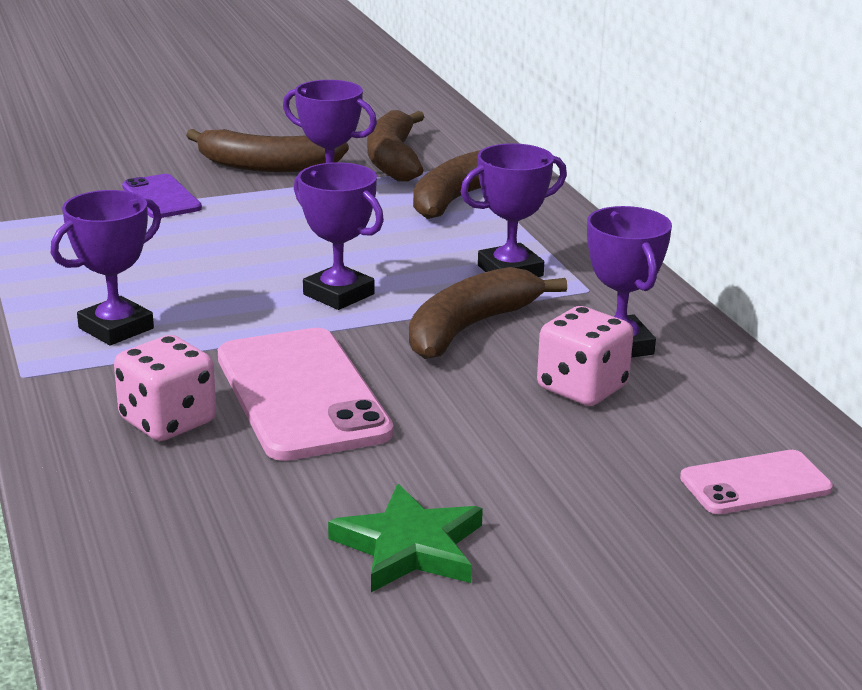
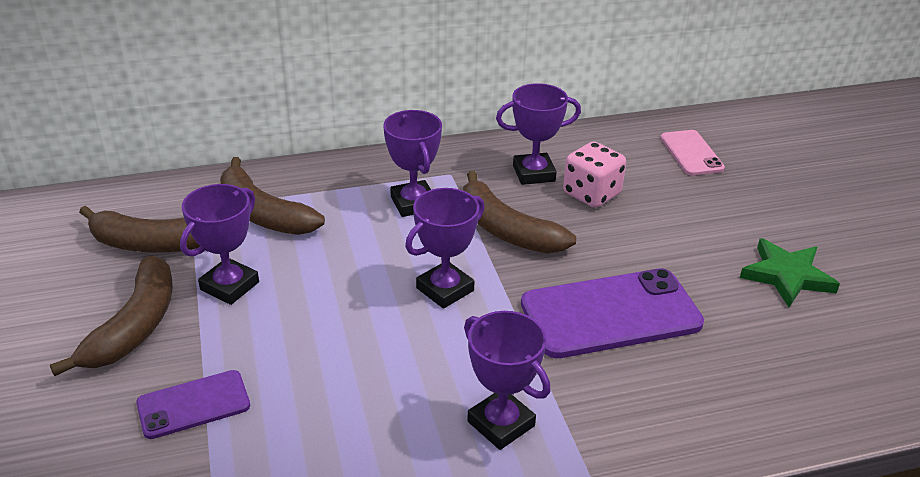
camera: 85 degrees left, 10 degrees up
pink dice [114,335,216,441] -> none
pink phone [217,328,394,461] -> purple phone [521,268,704,358]

